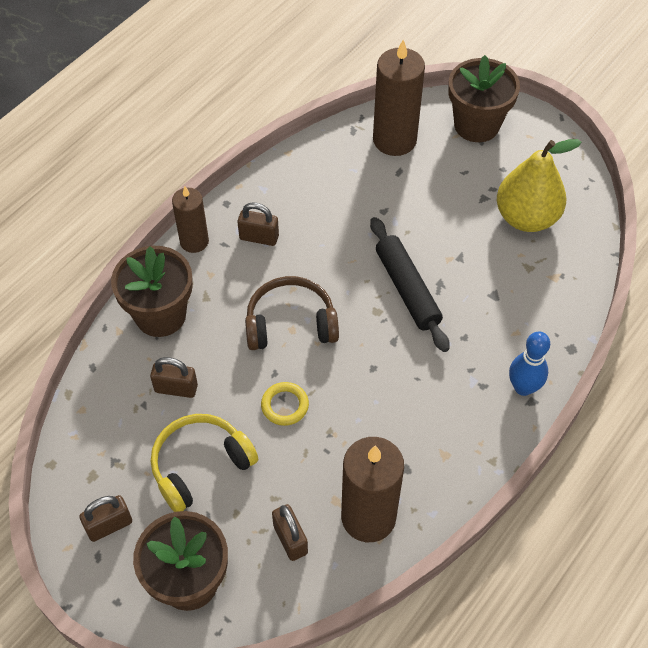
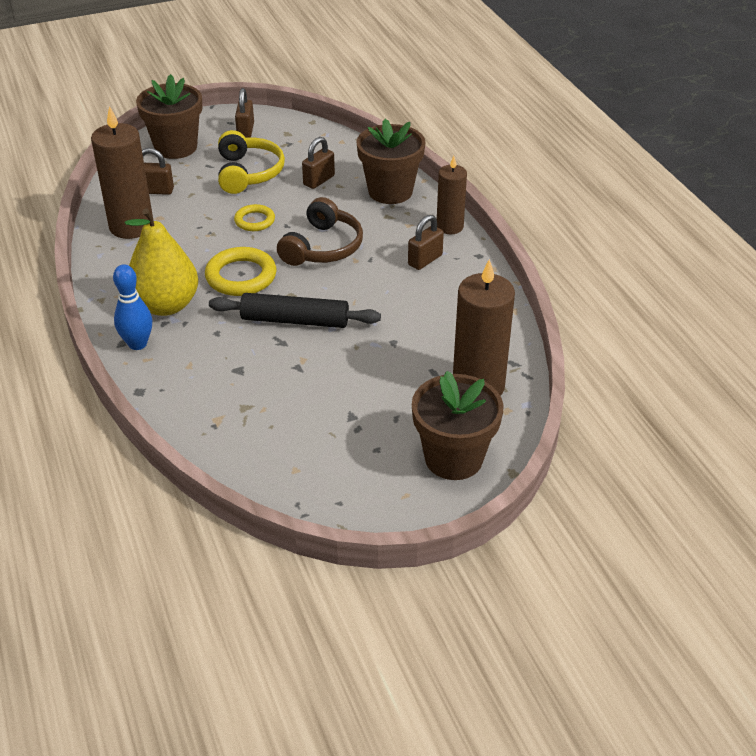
camera: 120 degrees right, 15 degrees down
yellow pear [497,139,581,232] -> yellow pear moved to [125,209,198,316]
none -> yellow ring [205,247,277,296]

